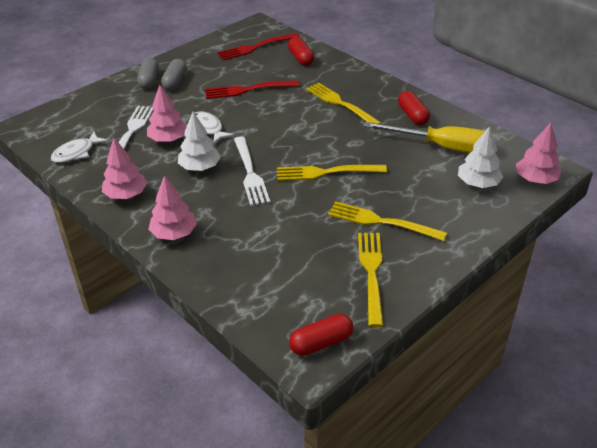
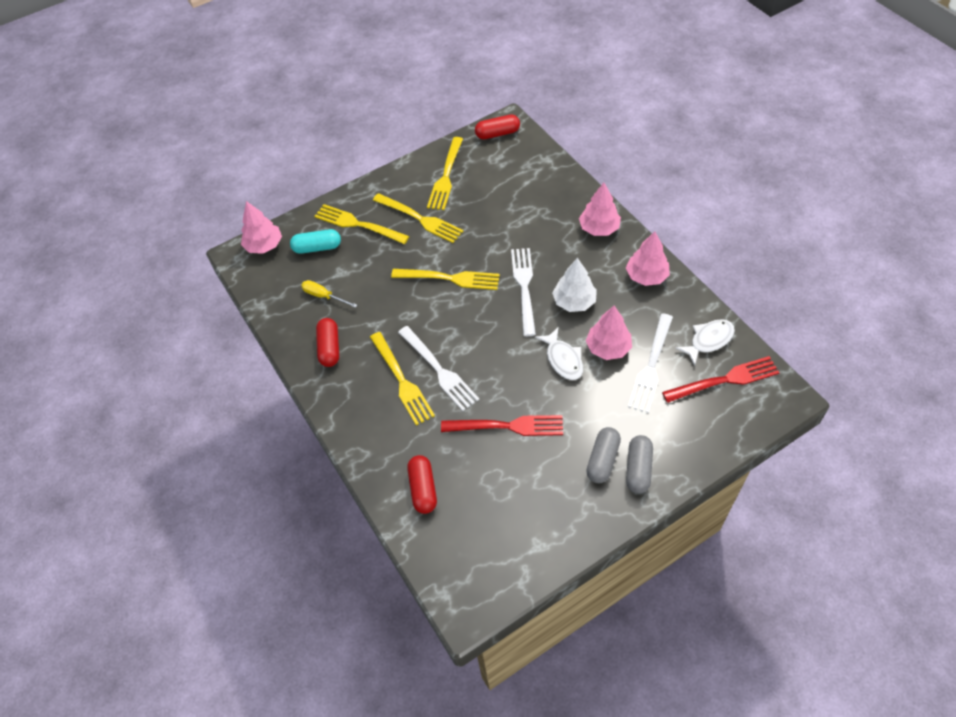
camera: 165 degrees left, 15 degrees up
red fork [217,33,300,60] -> red fork moved to [662,356,780,403]
yellow screwdriver [363,122,494,153] -> yellow screwdriver [301,280,357,308], size x0.48
white tree [458,126,503,188] -> turquoise capsule [290,229,341,254]
none -> yellow fork [314,204,409,244]
none -> white fork [398,326,479,411]

